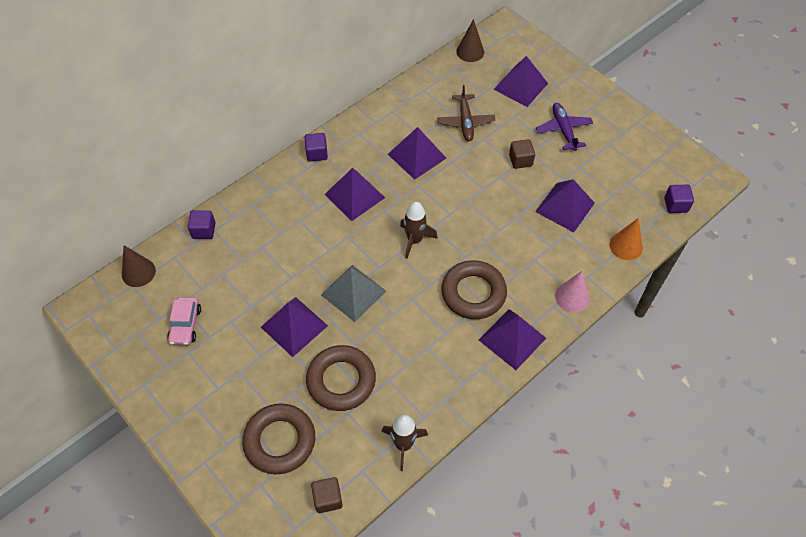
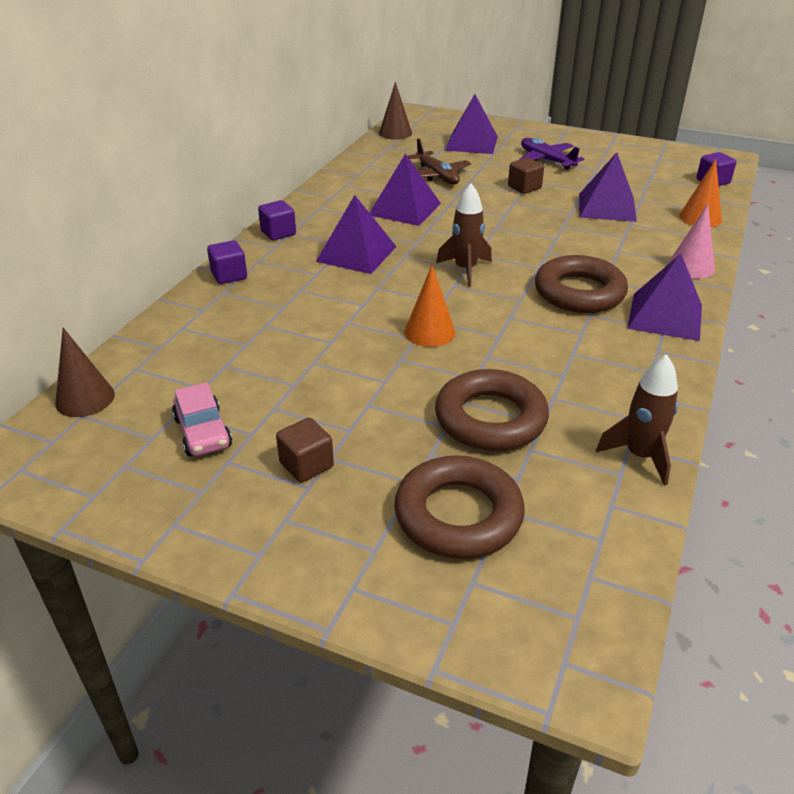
camera: 25 degrees left, 20 degrees down
purple cube [188,210,215,239] -> purple cube moved to [207,240,247,284]
purple pyramid [261,297,328,357] -> none
brown cube [311,477,343,513] -> brown cube moved to [276,418,334,483]
grey pyramid [321,265,386,322] -> orange cone [405,265,455,347]

